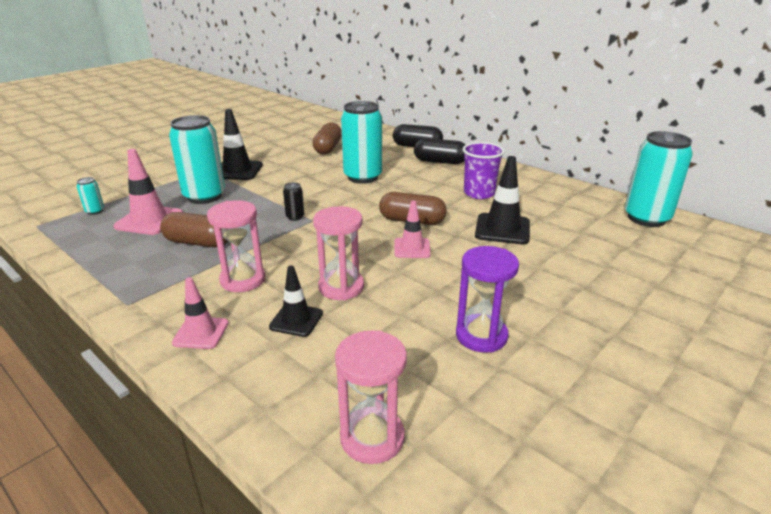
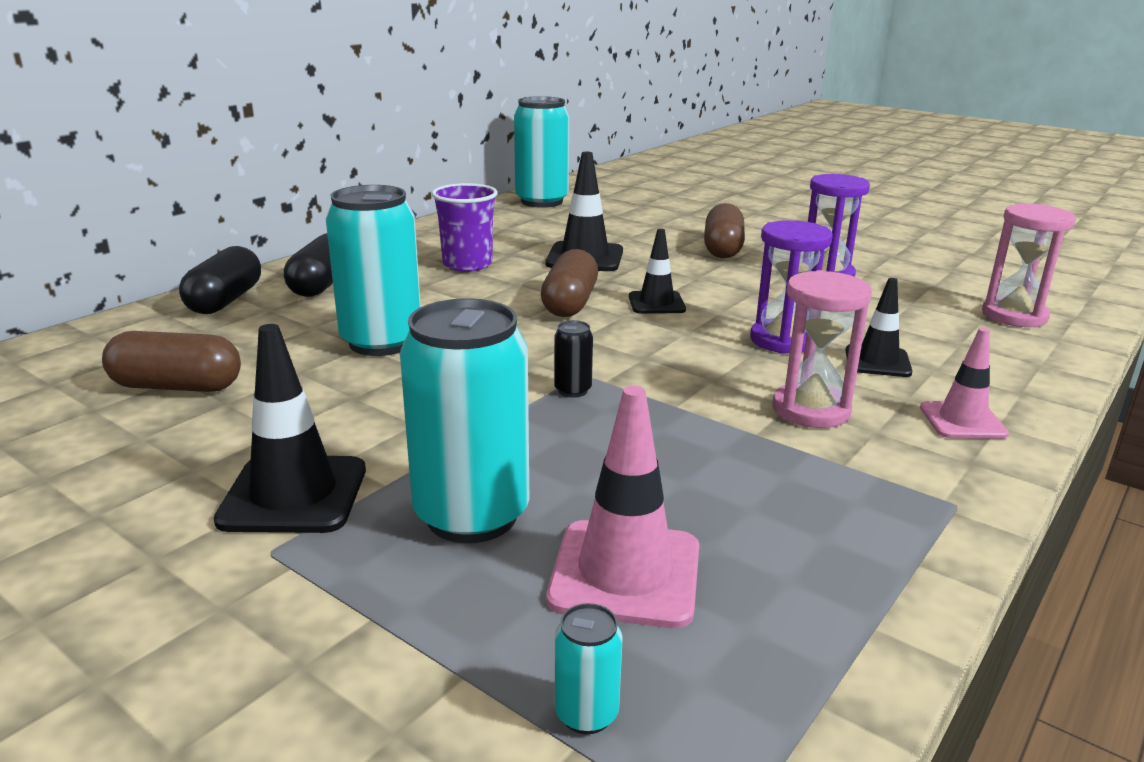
camera: 95 degrees left, 5 degrees down
brown capsule [160,212,228,247] -> brown capsule moved to [704,203,745,258]
pink hourglass [313,206,364,300] -> purple hourglass [750,220,833,354]
pink traffic cone [394,201,431,258] -> black traffic cone [629,229,686,314]

